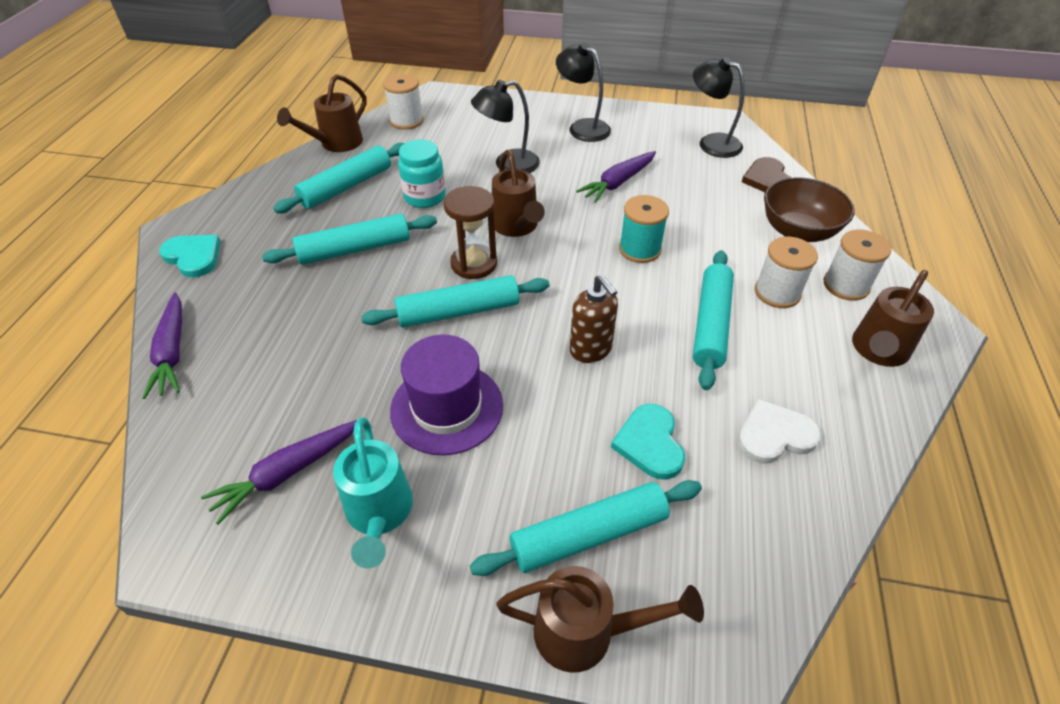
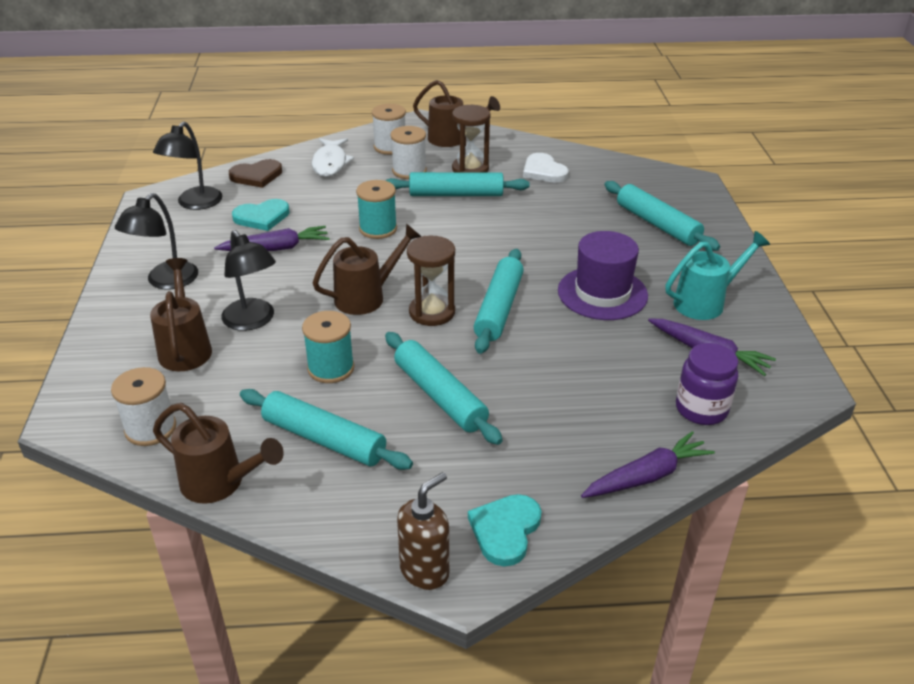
camera: 105 degrees left, 10 degrees down
turquoise rolling pin [361,275,550,328] -> turquoise rolling pin turned 45 degrees clockwise [474,249,524,354]
turquoise jar [398,139,446,208] -> turquoise spool [302,311,354,383]
brown watering can [496,566,704,673] -> brown watering can moved to [150,258,212,371]
brown soap dispenser [570,275,618,363] -> brown soap dispenser moved to [397,472,449,590]
purple carrot [576,151,656,203] -> purple carrot turned 45 degrees counterclockwise [214,226,330,251]
turquoise heart [611,404,685,480] -> turquoise heart moved to [232,199,290,231]
brown bowl [764,177,855,242] -> white fish [312,139,354,177]
none -> brown hourglass [452,105,491,173]
none -> purple jar [676,343,738,425]

